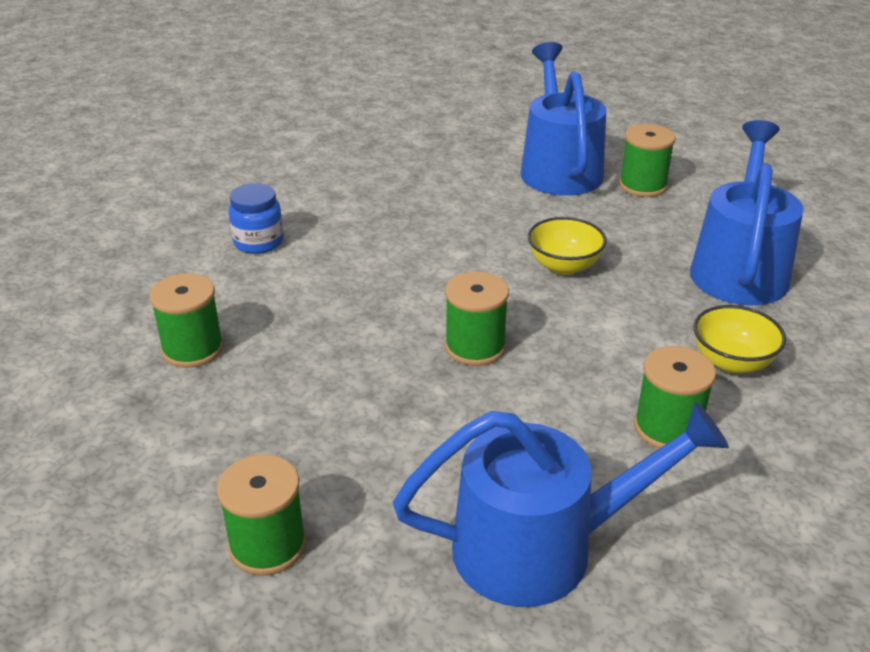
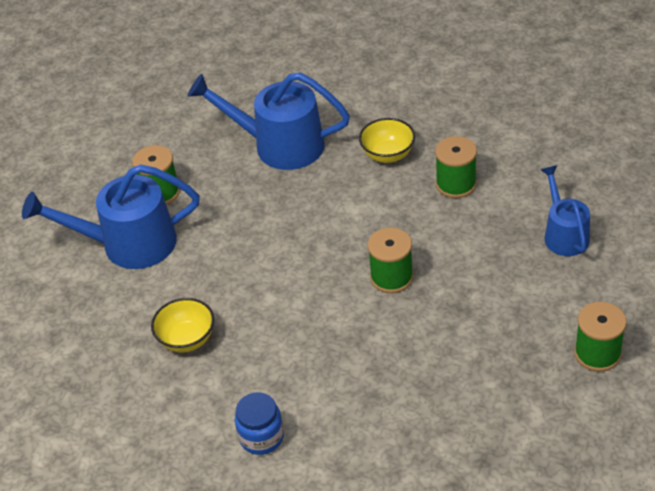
camera: 90 degrees left, 10 degrees up
green spool [149,273,224,368] -> none
blue watering can [393,402,729,607] -> blue watering can [541,165,590,256], size x0.59
yellow bowl [528,217,607,275] -> yellow bowl moved to [151,298,214,352]

